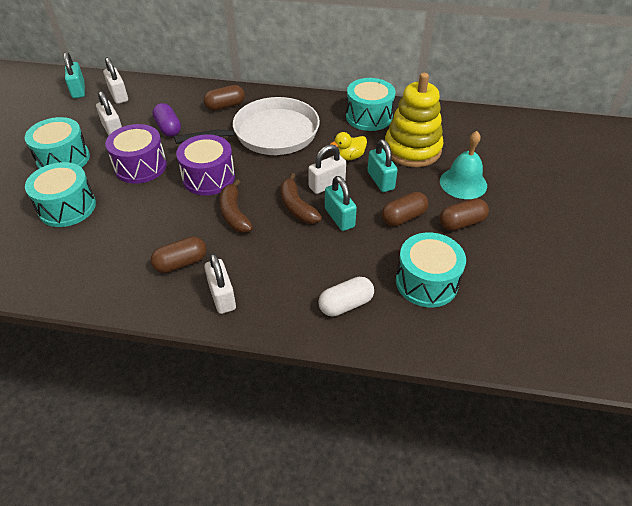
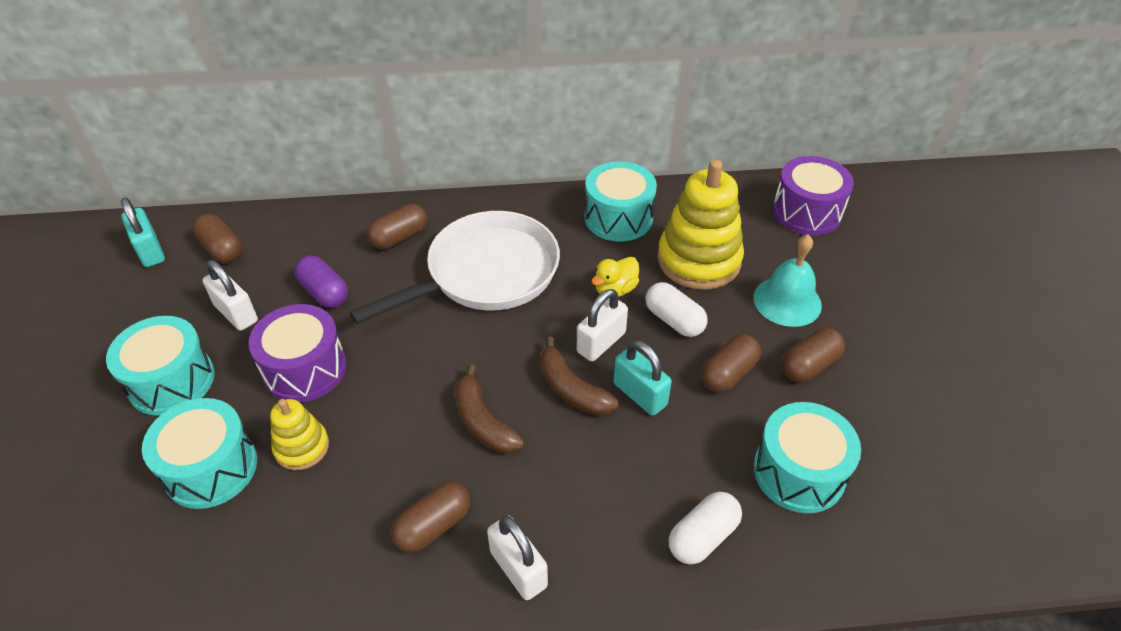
camera: 15 degrees left, 0 degrees up
white padlock [103,57,128,104] -> brown capsule [193,214,242,263]
purple drum [176,134,235,195] -> purple drum moved to [773,156,854,235]
turquoise padlock [367,139,398,192] -> white capsule [646,282,708,337]
none -> yellow stacking toy [270,399,329,470]

